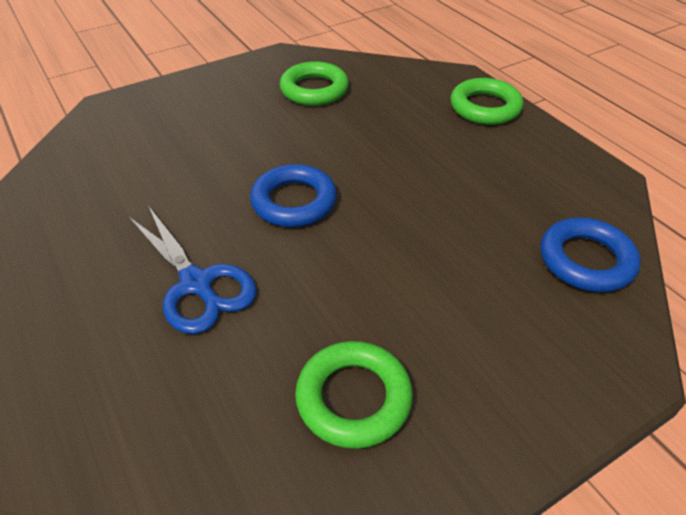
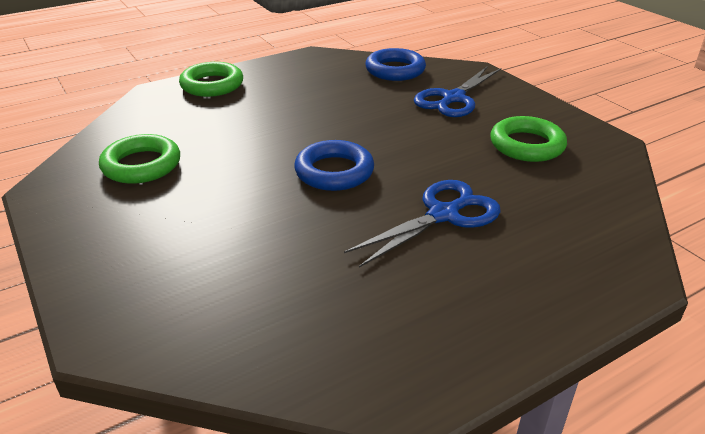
camera: 90 degrees left, 10 degrees down
none -> blue scissors [414,66,501,117]

